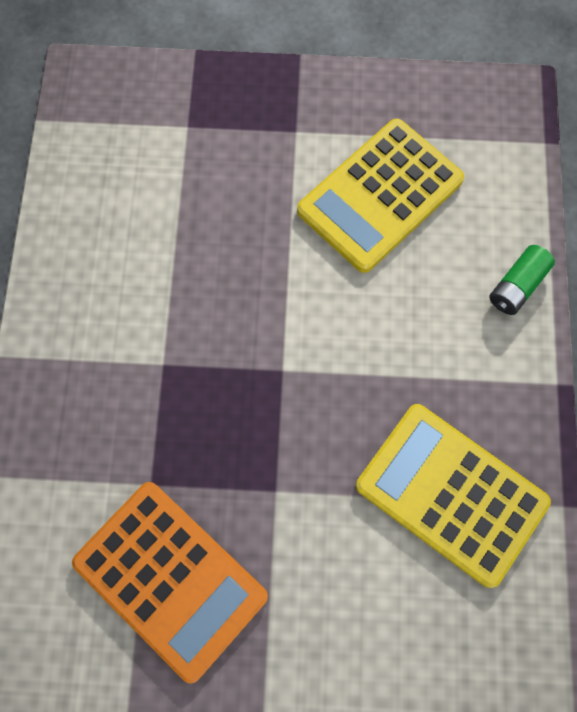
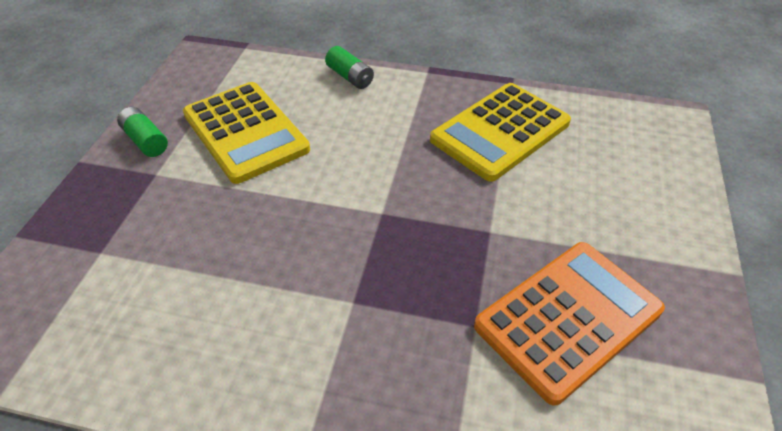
camera: 80 degrees left, 25 degrees down
none -> green battery [117,107,168,157]

